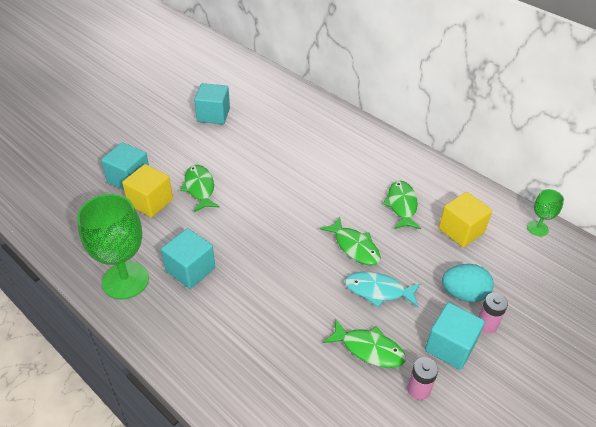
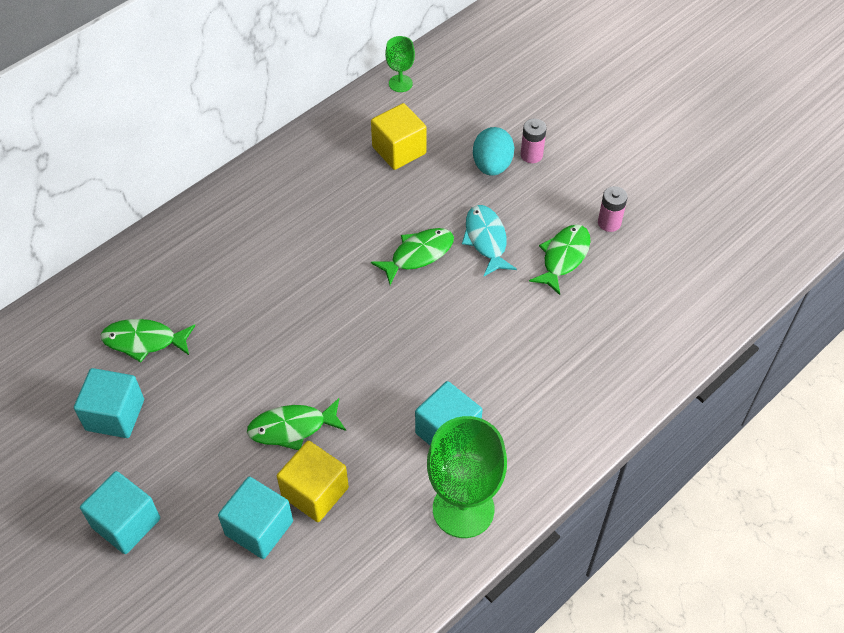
camera: 85 degrees left, 10 degrees up
turquoise fish [345,272,421,308] -> turquoise fish turned 150 degrees clockwise [462,205,517,276]
green fish [383,181,421,229] -> green fish moved to [101,319,195,363]
turquoise cube [425,303,485,370] -> turquoise cube moved to [80,471,160,554]

